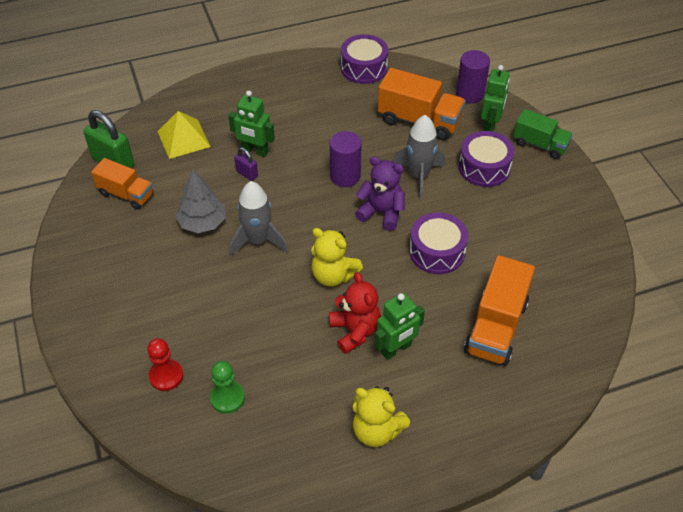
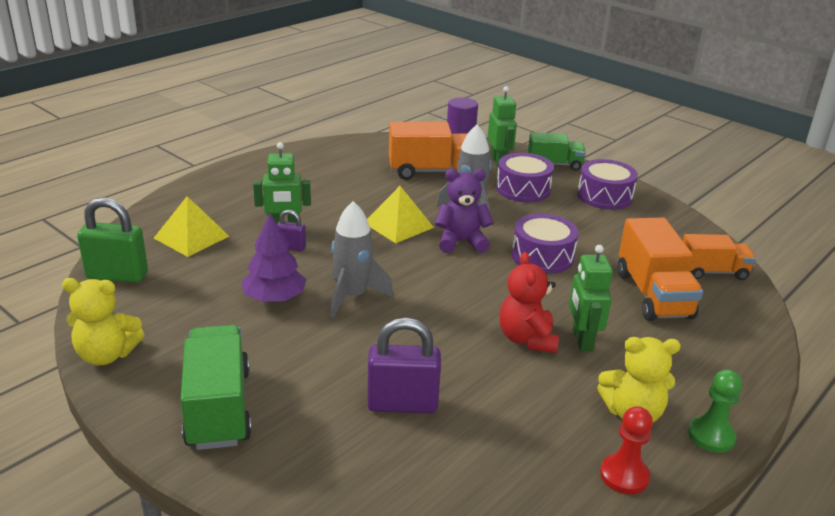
camera: 30 degrees left, 20 degrees down
orange truck [91,158,153,210] -> orange truck moved to [683,234,756,280]
red pawn [147,338,183,391] -> red pawn moved to [600,406,653,495]
grey tree [175,169,226,233] -> purple tree [241,213,306,302]
green pawn [210,361,245,414] -> green pawn moved to [688,369,742,453]
yellow teddy bear [311,228,363,287] -> yellow teddy bear moved to [62,278,144,365]
red teddy bear [329,272,381,354] -> red teddy bear turned 135 degrees counterclockwise [500,252,559,353]
purple cylinder [330,131,362,187] -> yellow pyramid [367,186,434,243]
purple drum [341,34,388,84] -> purple drum moved to [577,159,638,210]
green robot [375,293,425,360] -> green robot turned 150 degrees clockwise [569,245,613,352]
none -> green truck [180,325,252,450]
none -> purple padlock [367,318,441,414]

